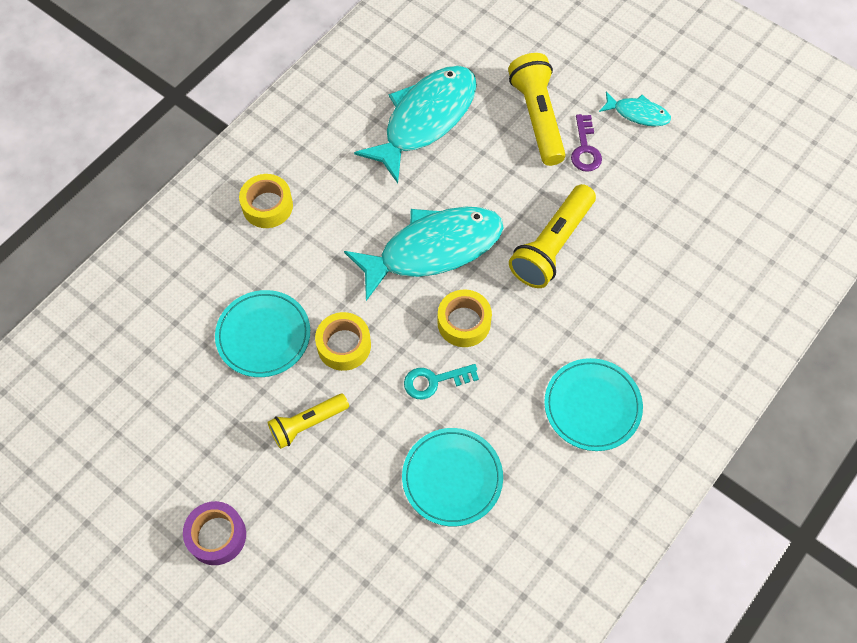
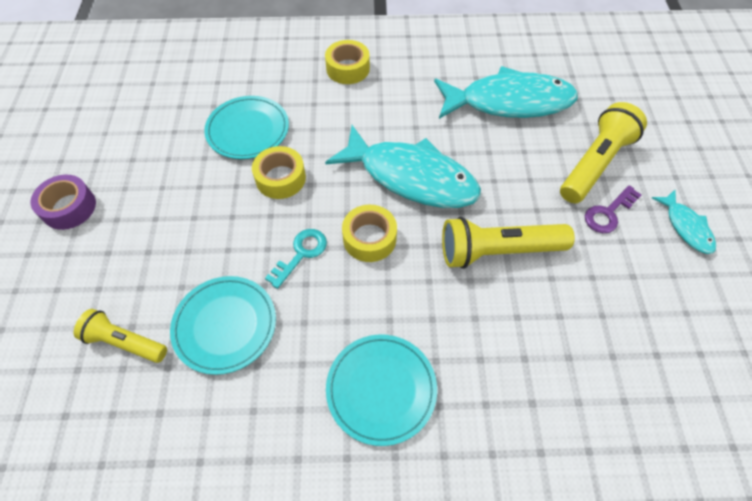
camera: 50 degrees right, 5 degrees down
yellow flashlight [268,394,349,449] -> yellow flashlight moved to [74,309,167,363]
turquoise key [404,364,479,399] -> turquoise key turned 90 degrees clockwise [265,229,327,289]

